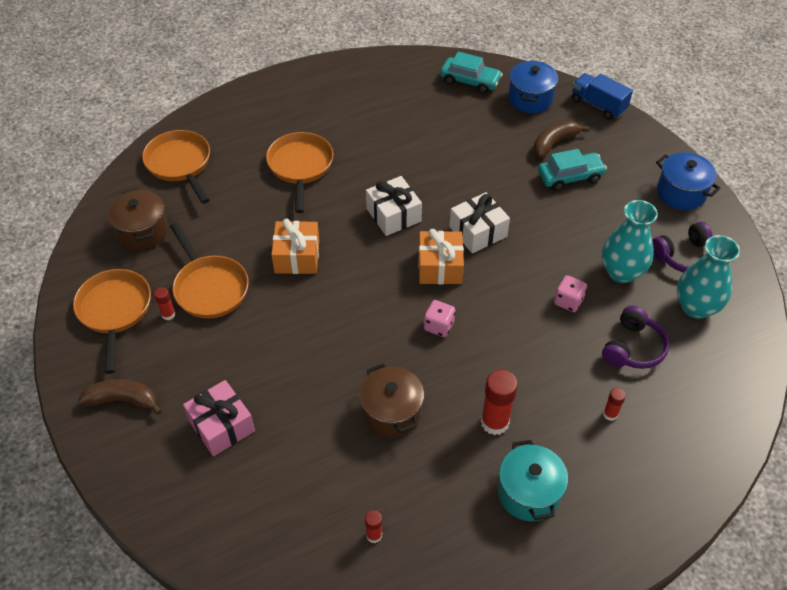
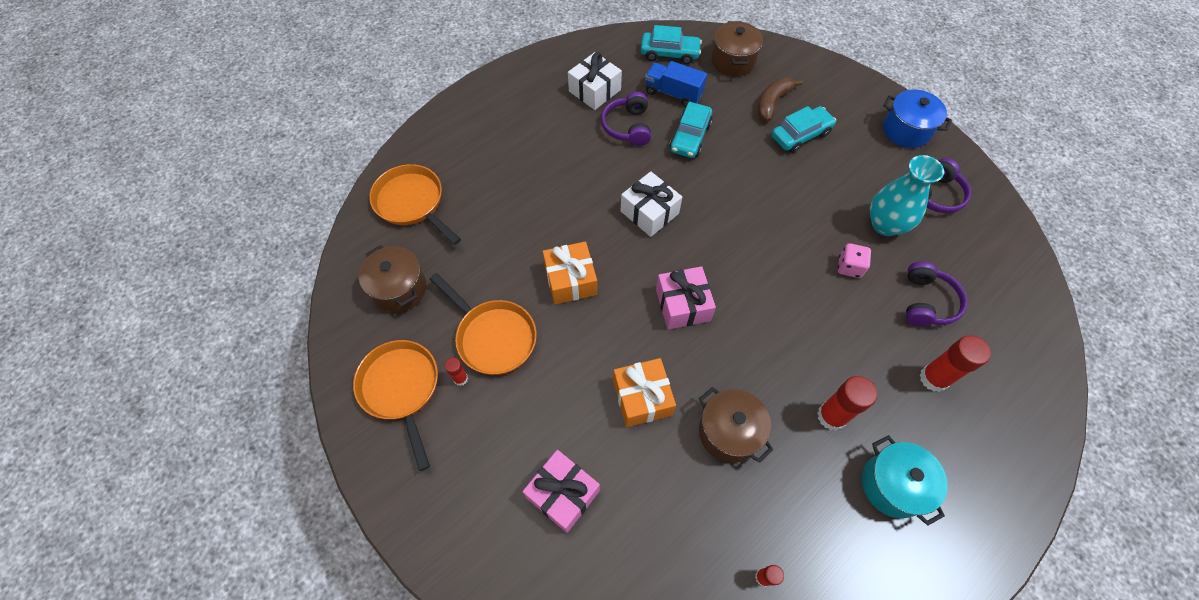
camera: 15 degrees left, 10 degrees up
brown banana [78,380,162,415] -> none
orange pan [266,132,333,213] -> none
orange gift [419,229,464,284] -> orange gift moved to [613,358,676,427]
pink dice [424,300,455,337] -> none
white gift [449,192,510,253] -> white gift moved to [568,52,622,110]
blue pot [508,60,559,113] -> brown pot [711,21,763,76]
blue truck [572,73,633,120] -> blue truck moved to [645,61,707,107]
red glue stick [603,388,626,421] -> red glue stick [920,335,991,392], size x1.92
turquoise vase [677,235,740,319] -> none
none -> purple headphones [601,92,651,146]
none -> pink gift [656,266,716,330]
none -> turquoise car [669,102,713,158]

